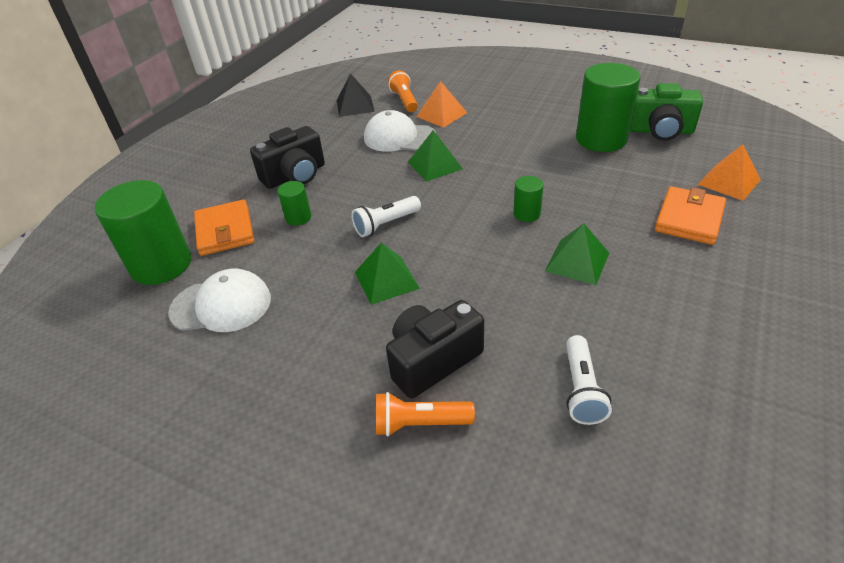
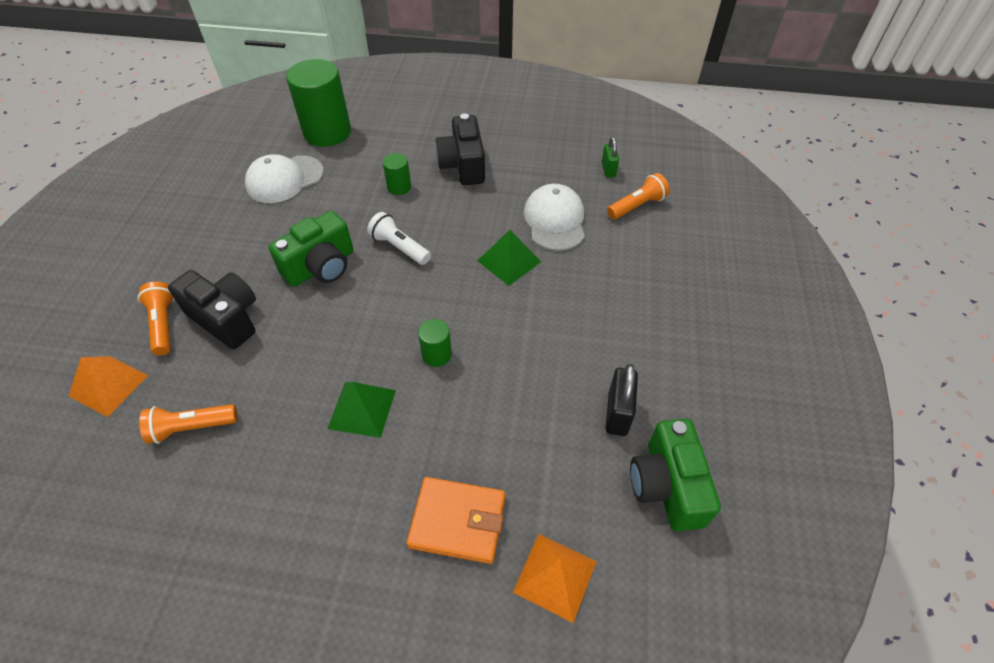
camera: 70 degrees right, 10 degrees up
white cap [168,269,271,332] -> white cap turned 75 degrees clockwise [245,154,324,203]
orange wallet [194,199,254,256] -> none
black camera [250,126,325,189] -> black camera turned 45 degrees clockwise [435,114,485,185]
black pyramid [337,73,375,117] -> green padlock [602,137,619,178]
green pyramid [355,242,420,305] -> green camera [268,211,353,287]
orange pyramid [416,81,467,128] -> orange pyramid moved to [69,356,148,417]
white flashlight [566,335,612,425] -> orange flashlight [139,404,238,444]
green cylinder [576,63,641,152] -> black padlock [605,364,638,436]

